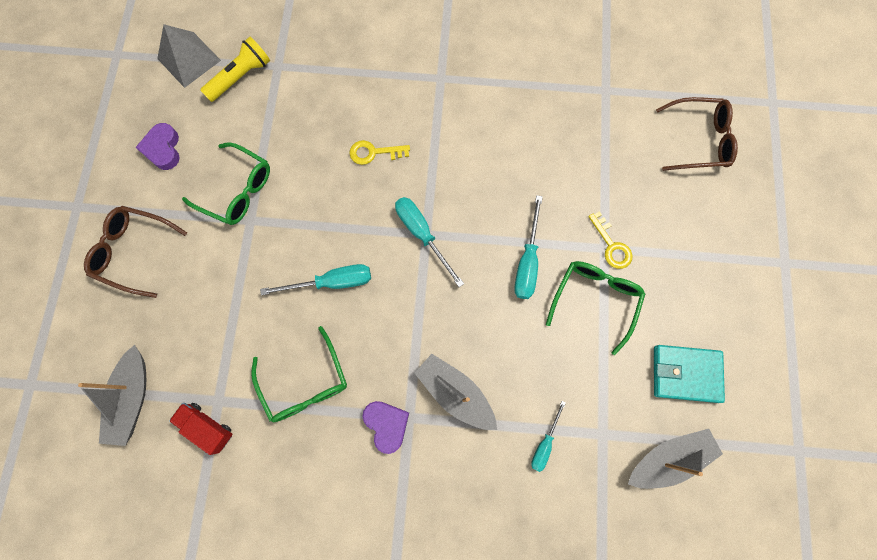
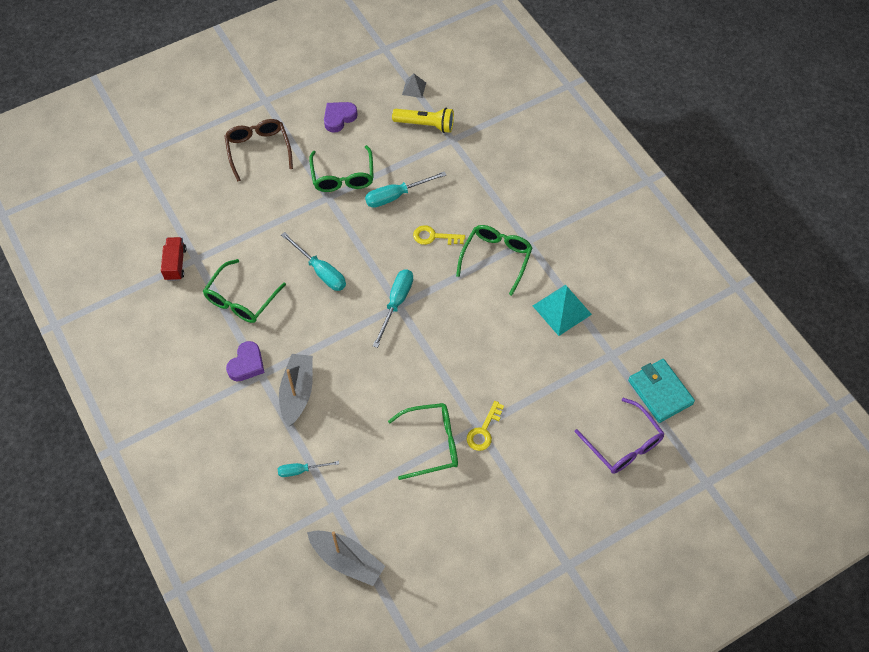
camera: 55 degrees right, 15 degrees down
grey boat [78,345,146,446] -> none
grey pyramid [157,24,221,88] -> grey pyramid [402,74,426,98], size x0.54
yellow key [349,140,410,165] -> yellow key turned 45 degrees counterclockwise [413,225,465,245]
turquoise screwdriver [514,195,543,299] -> turquoise screwdriver moved to [365,171,446,208]
turquoise wallet [654,345,725,403] -> turquoise wallet moved to [628,359,695,423]
brown glasses [656,97,738,171] -> purple glasses [575,398,665,474]
none -> green glasses [456,225,533,296]
none -> turquoise pyramid [533,285,592,336]

